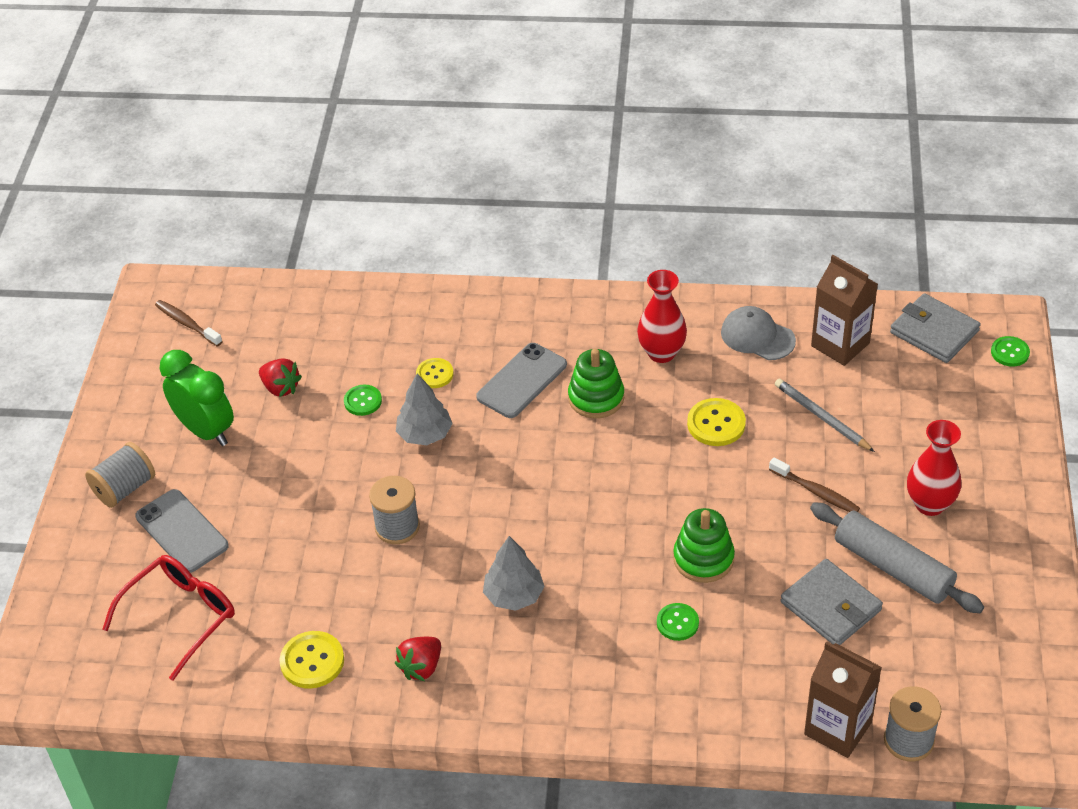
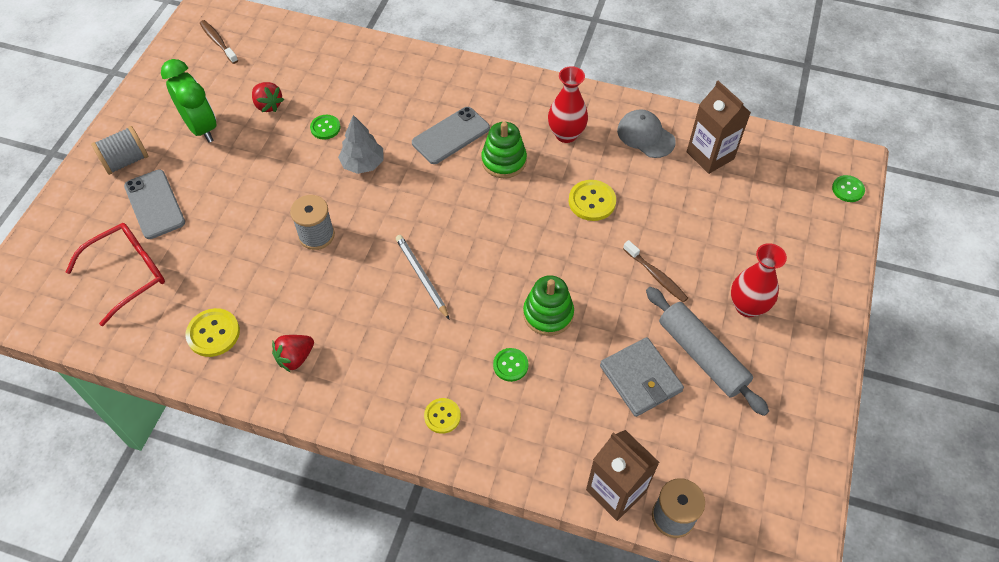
camera: 10 degrees right, 10 degrees up
yellow button [416,358,454,388] -> yellow button moved to [424,398,461,434]
grey tree [483,536,545,611] -> none
grey pencil [775,379,875,452] -> grey pencil moved to [396,235,450,320]
grey wallet [890,293,981,363] -> none

